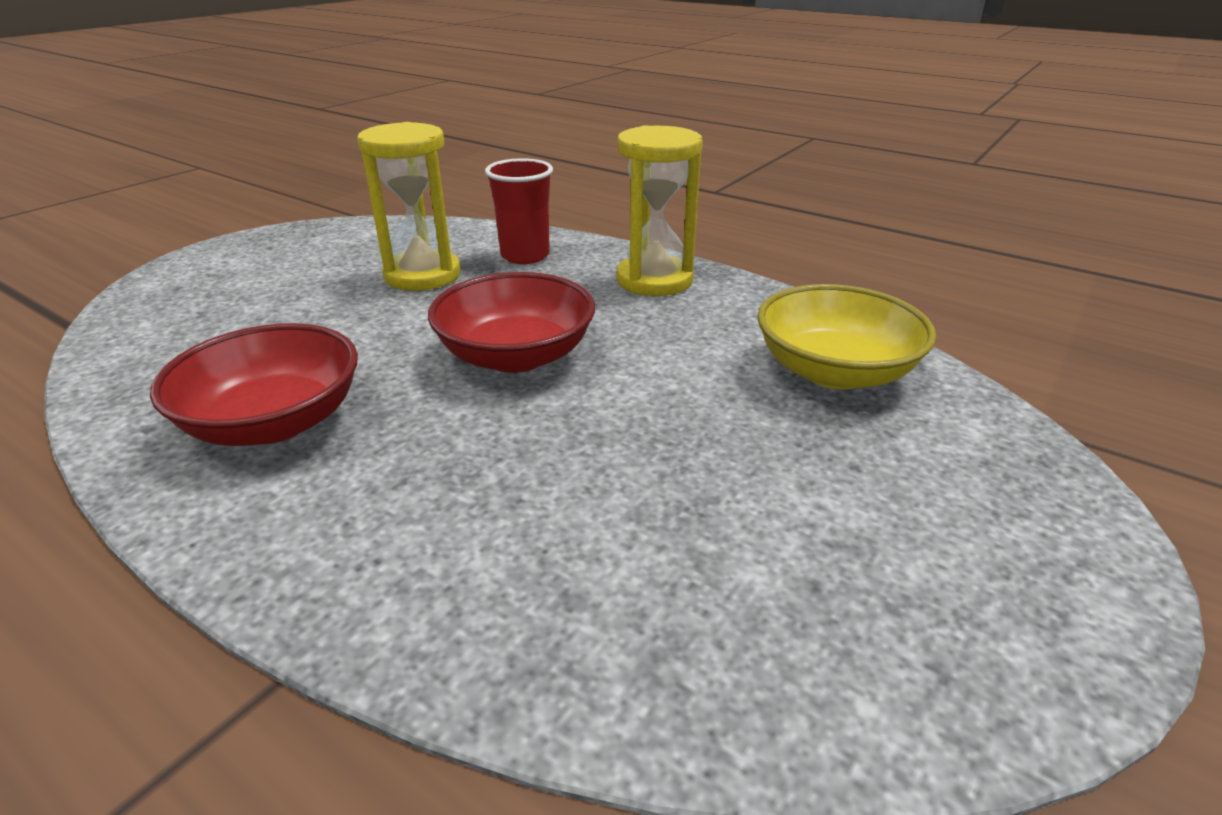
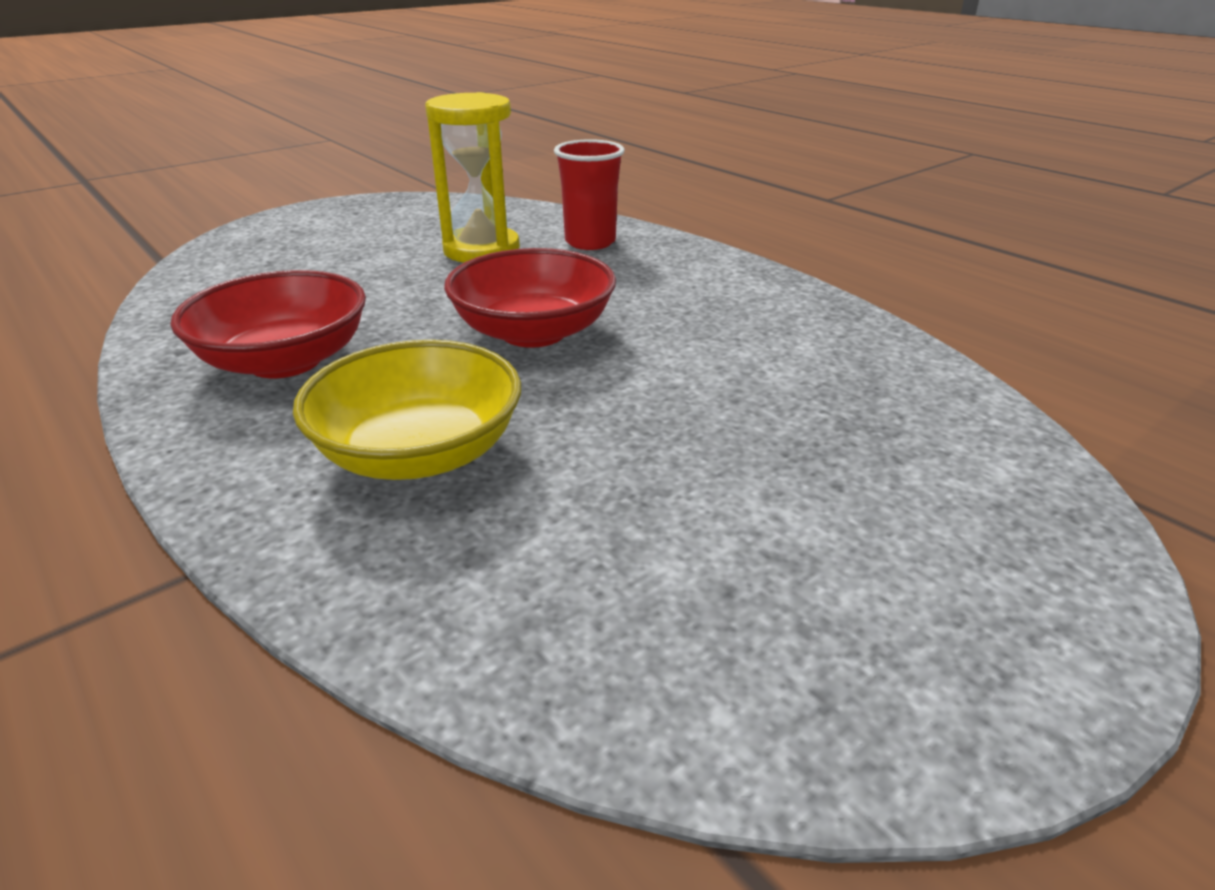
camera: 15 degrees right, 0 degrees up
yellow hourglass [617,125,703,296] -> none
yellow bowl [757,284,936,389] -> yellow bowl moved to [293,340,521,480]

